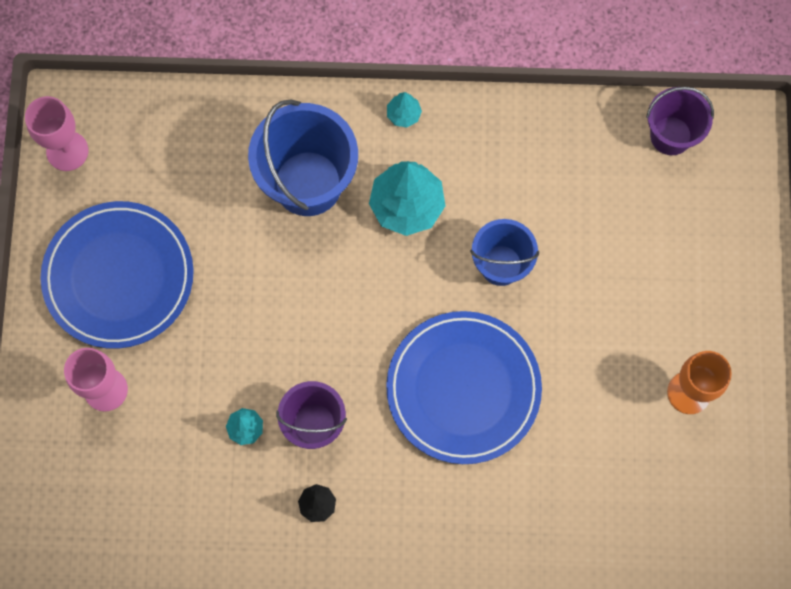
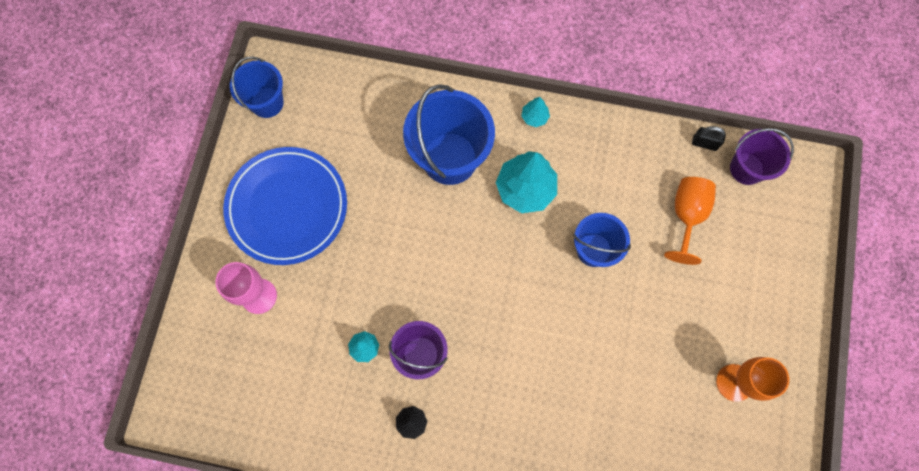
camera: 10 degrees right, 0 degrees up
pink goblet [25,96,88,171] -> blue bucket [230,56,284,118]
blue plate [386,311,542,464] -> none
none -> orange goblet [664,177,716,265]
none -> black padlock [692,126,726,151]

